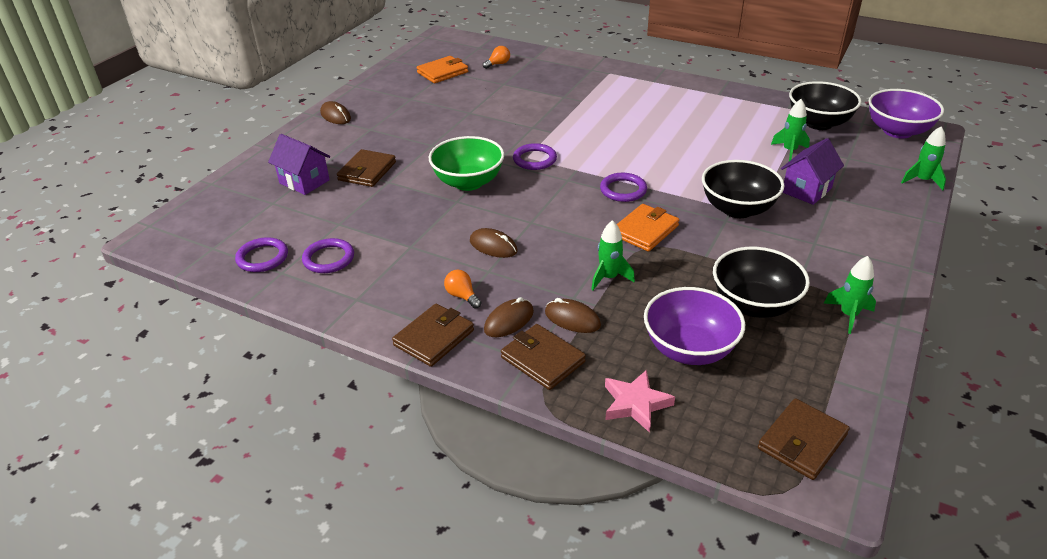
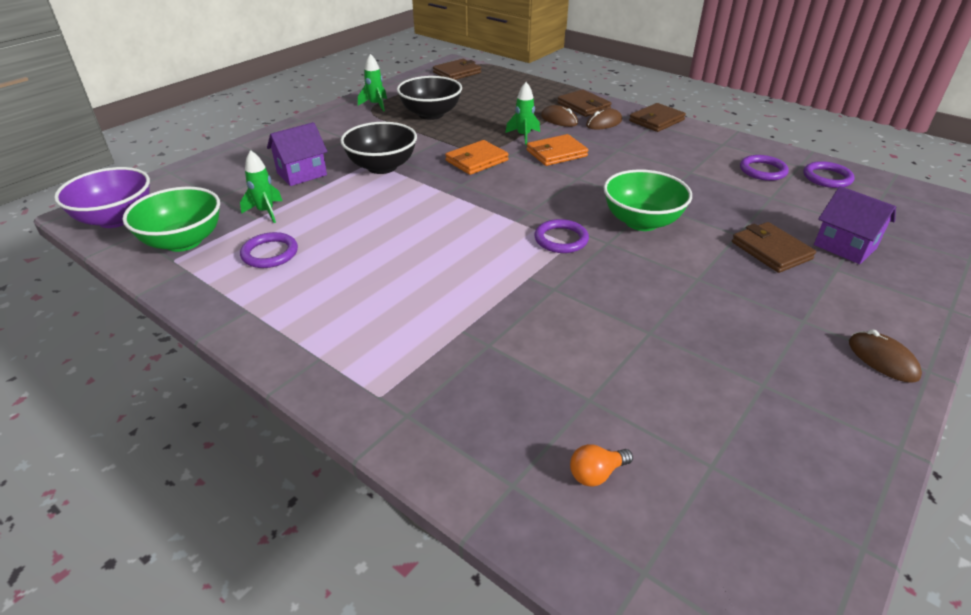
camera: 170 degrees left, 0 degrees up
brown wallet [337,149,396,187] -> brown wallet turned 60 degrees counterclockwise [732,222,816,273]
orange wallet [417,56,468,83] -> orange wallet moved to [527,134,588,166]
orange light bulb [444,270,481,309] -> none
brown mouse [470,228,518,258] -> none
purple ring [600,173,647,202] -> purple ring moved to [240,232,298,268]
pink star [605,370,675,433] -> none
purple bowl [644,287,745,365] -> none
black bowl [789,81,862,130] -> green bowl [122,187,220,252]
green rocket [901,126,946,190] -> none

